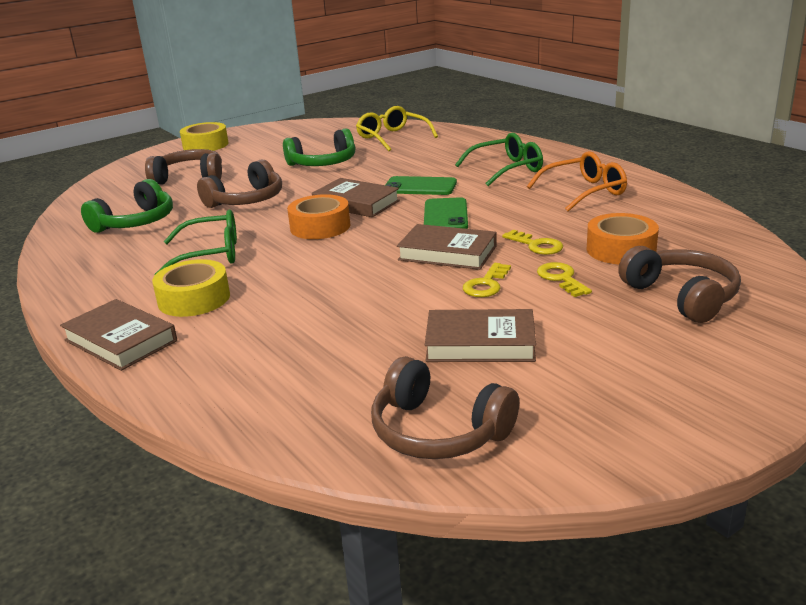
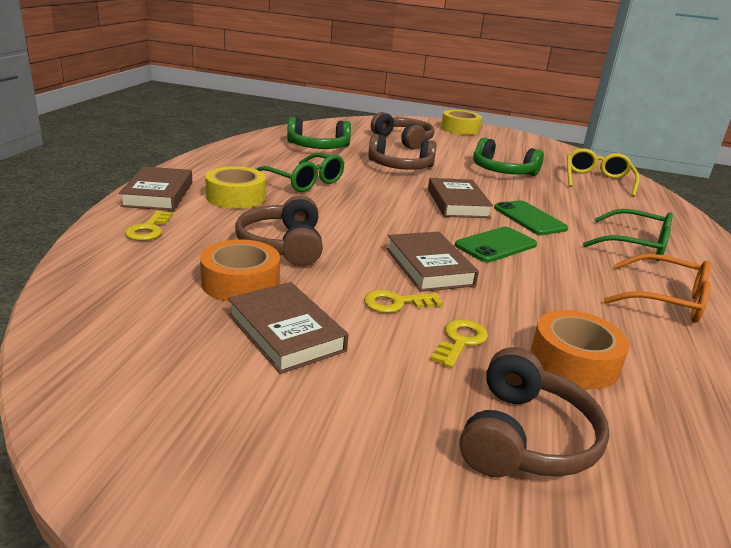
camera: 45 degrees right, 0 degrees up
orange tape [287,194,350,239] -> orange tape moved to [200,239,280,302]
brown headphones [371,356,519,459] -> brown headphones moved to [235,196,323,266]
yellow key [502,230,563,255] -> yellow key moved to [125,211,173,241]

